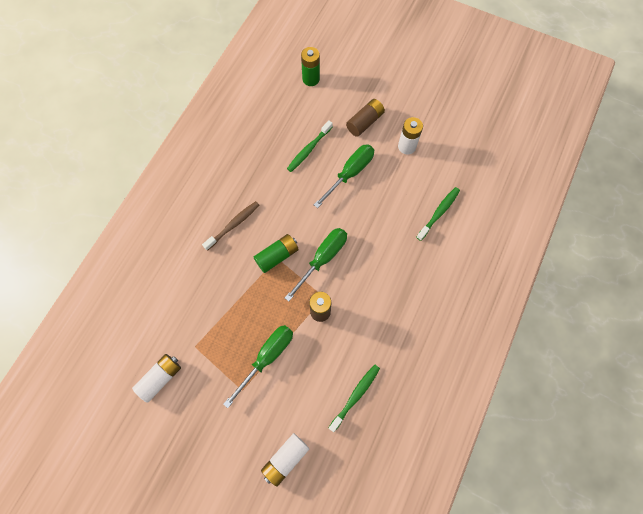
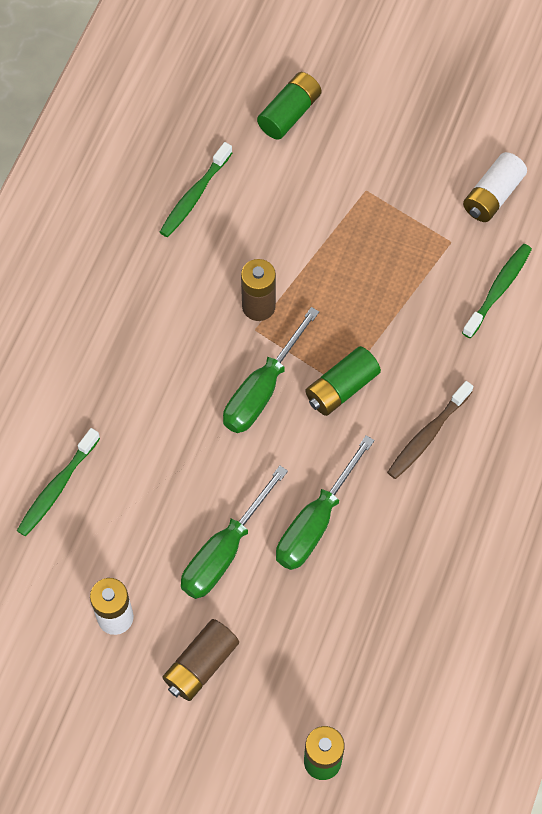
camera: 175 degrees right, 5 degrees down
green screwdriver [223,325,293,408] -> green screwdriver moved to [276,435,374,570]
white battery [261,433,309,487] -> green battery [257,72,322,140]
green toothbrush [287,120,333,172] -> green toothbrush moved to [462,244,532,338]

